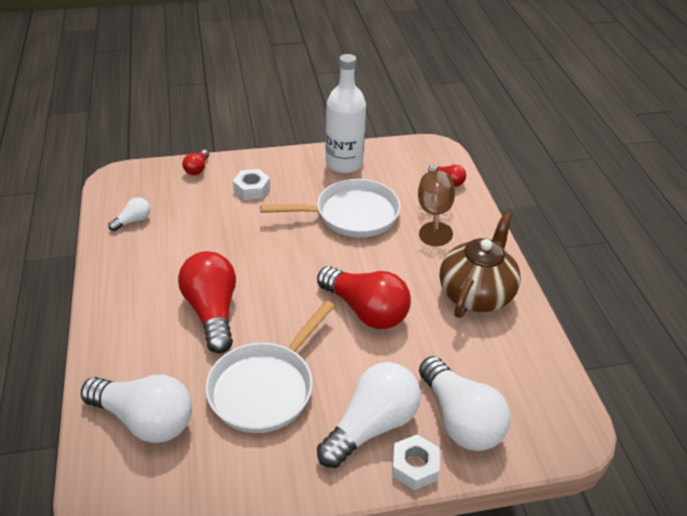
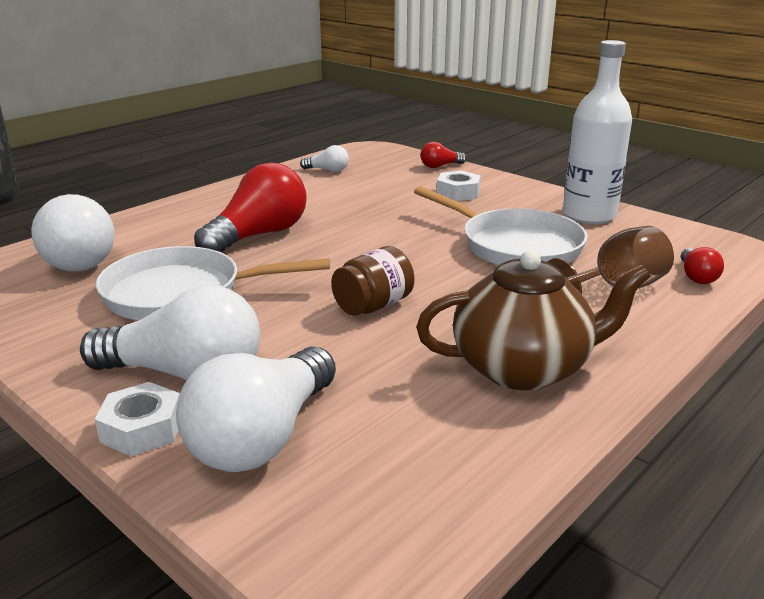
camera: 55 degrees right, 15 degrees down
red light bulb [317,266,411,329] -> brown jar [331,246,414,316]

